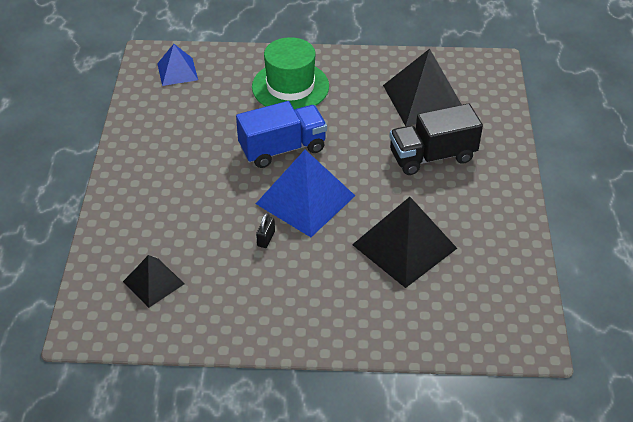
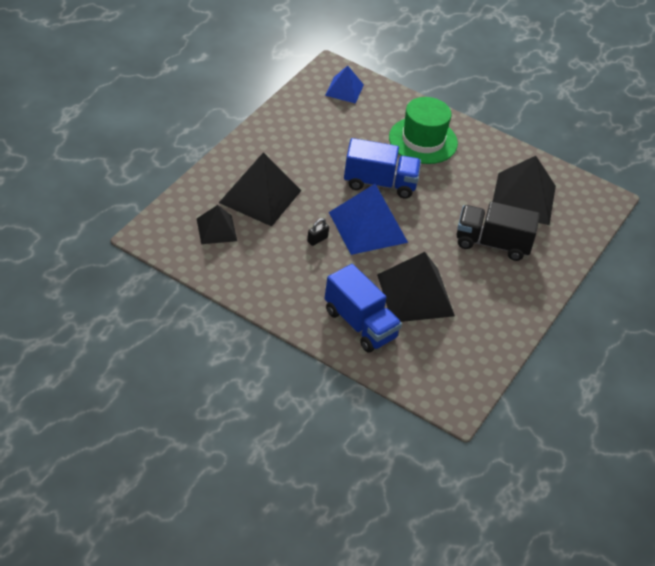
camera: 25 degrees right, 0 degrees up
none -> black pyramid [219,152,301,227]
none -> blue truck [325,264,402,353]

